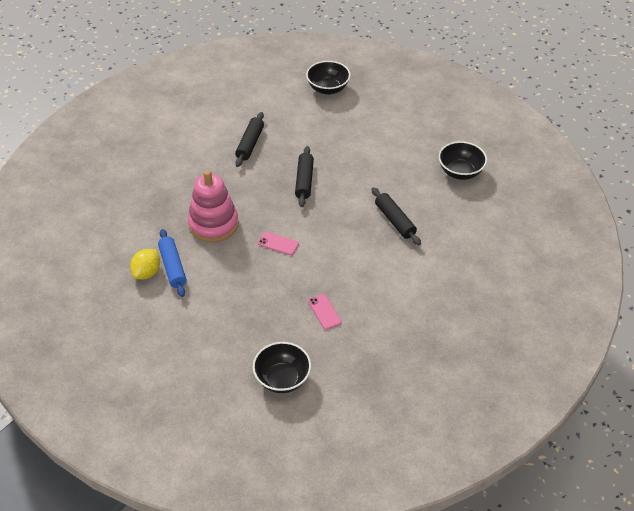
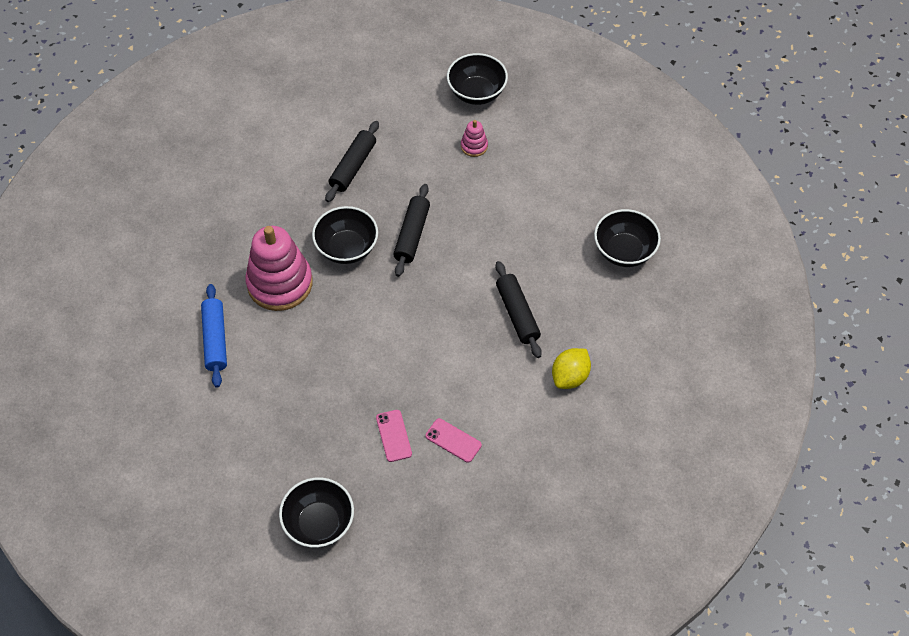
camera: 10 degrees right, 10 degrees up
yellow lemon [130,249,160,279] -> yellow lemon moved to [552,348,591,389]
pink phone [258,232,299,255] -> pink phone moved to [425,418,482,463]
none -> black bowl [312,206,378,264]
none -> pink stacking toy [461,120,488,157]

